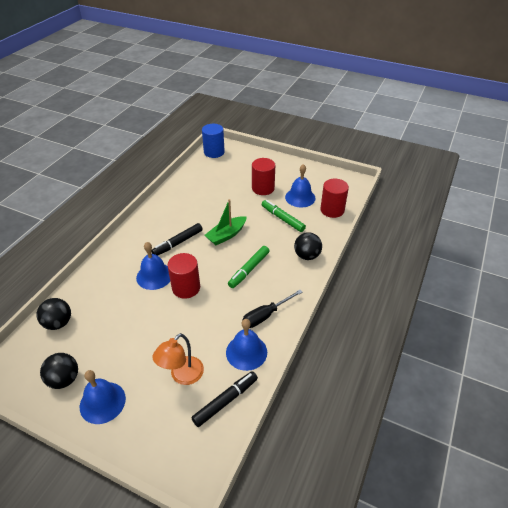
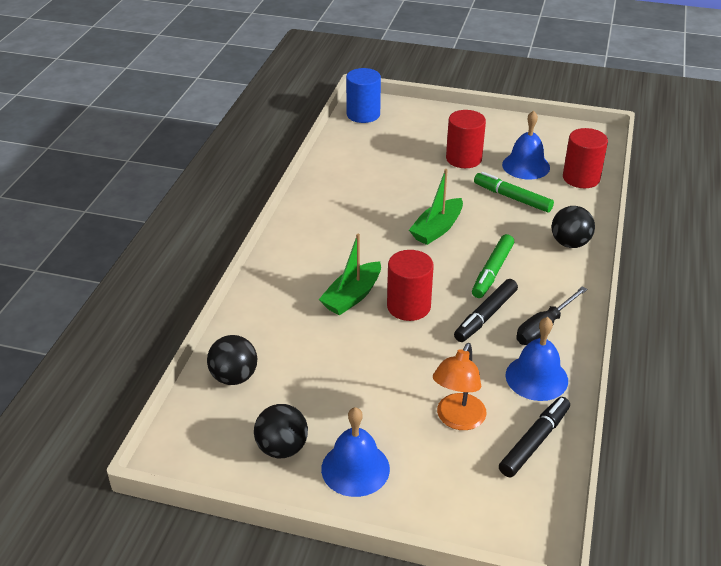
camera: 10 degrees left, 5 degrees down
blue bell [136,242,170,290] -> green boat [319,234,381,315]
black marker [151,223,203,256] -> black marker moved to [454,279,518,342]

